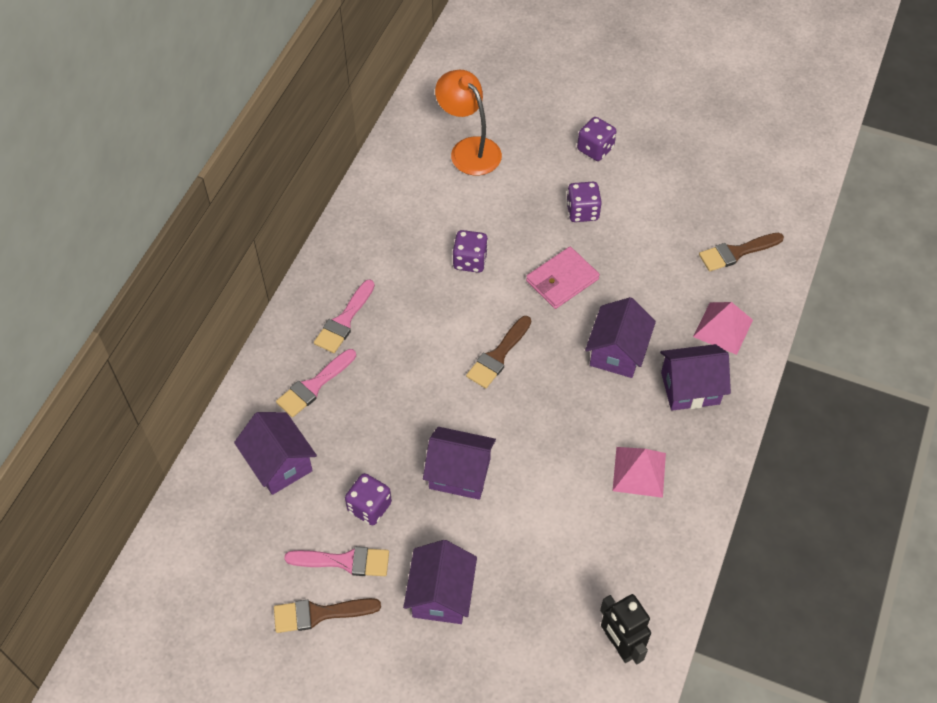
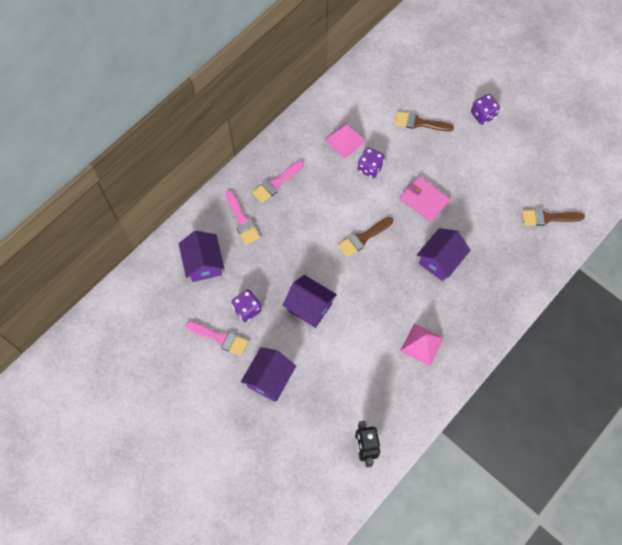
camera: 20 degrees right, 10 degrees up
brown brush [274,598,381,633] -> brown brush moved to [394,111,454,131]
pink brush [276,349,356,417] -> pink brush turned 90 degrees counterclockwise [225,190,260,244]
orange lamp [435,70,502,175] -> none
pink wallet [526,247,600,309] -> pink wallet turned 60 degrees clockwise [400,176,450,222]
purple dice [566,182,602,222] -> none
purple house [660,344,731,411] -> none
pink pyramid [693,302,753,355] -> pink pyramid moved to [325,123,366,159]

